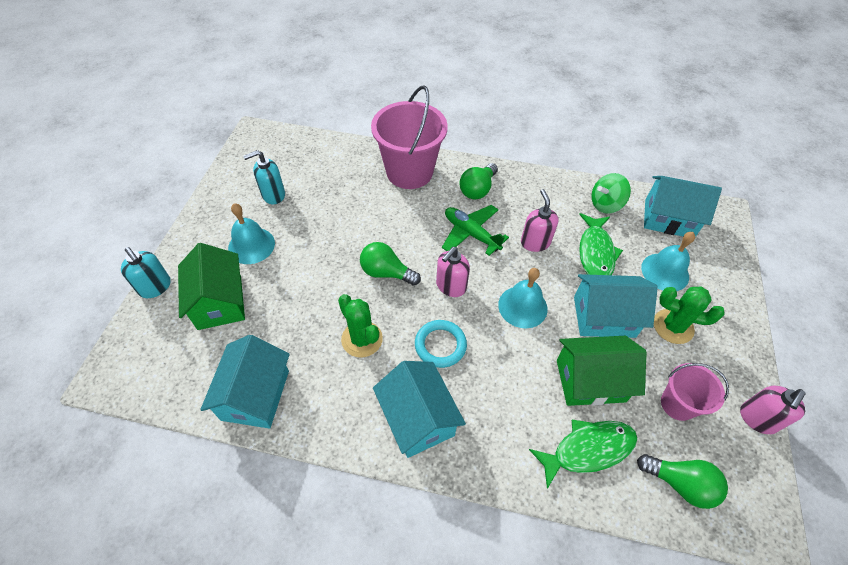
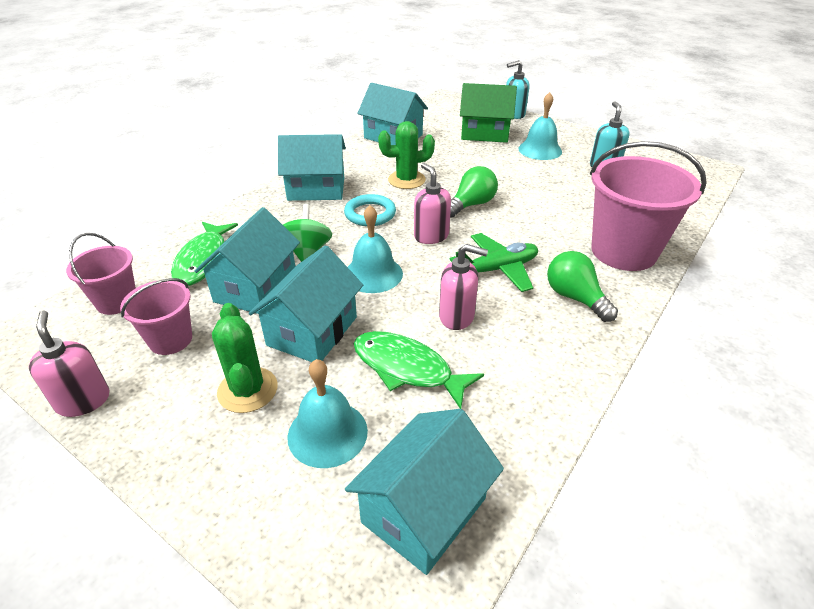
camera: 115 degrees right, 15 degrees down
green house [557,336,647,406] -> turquoise house [195,207,300,314]
green spinning top [592,173,631,213] -> green spinning top moved to [283,204,332,262]
green light bulb [637,454,728,509] -> pink bucket [66,233,136,315]
green cactus [654,286,724,344] -> green cactus turned 60 degrees counterclockwise [212,303,278,413]

